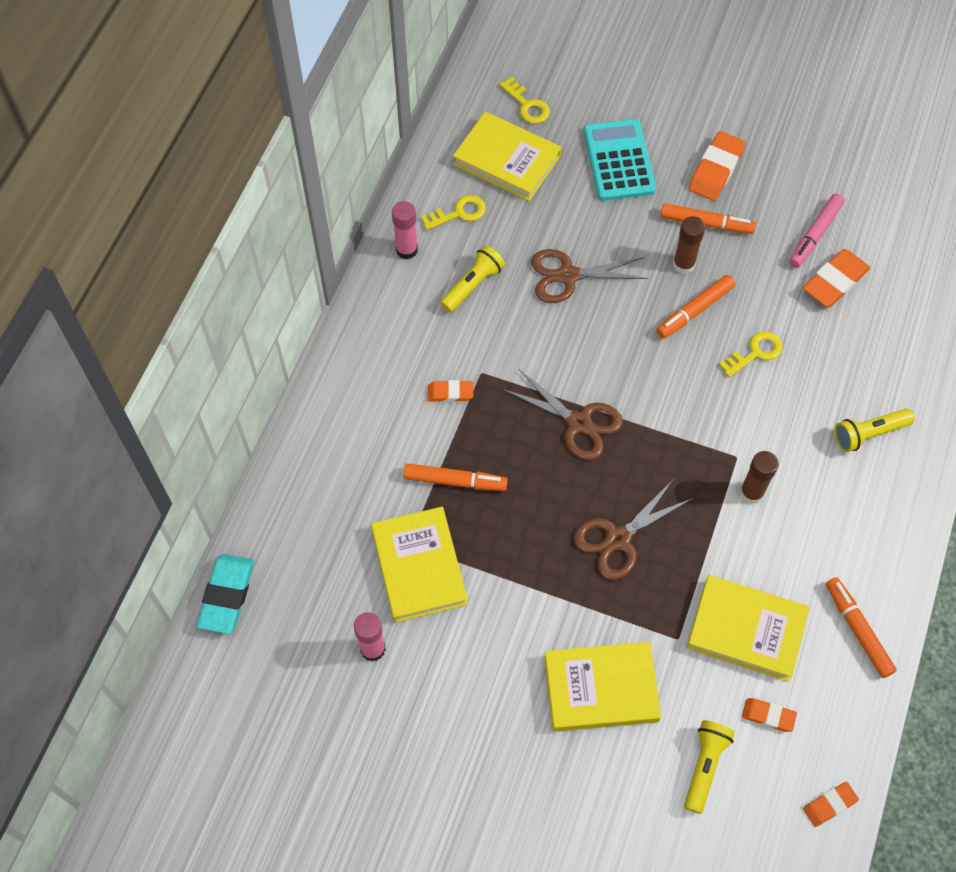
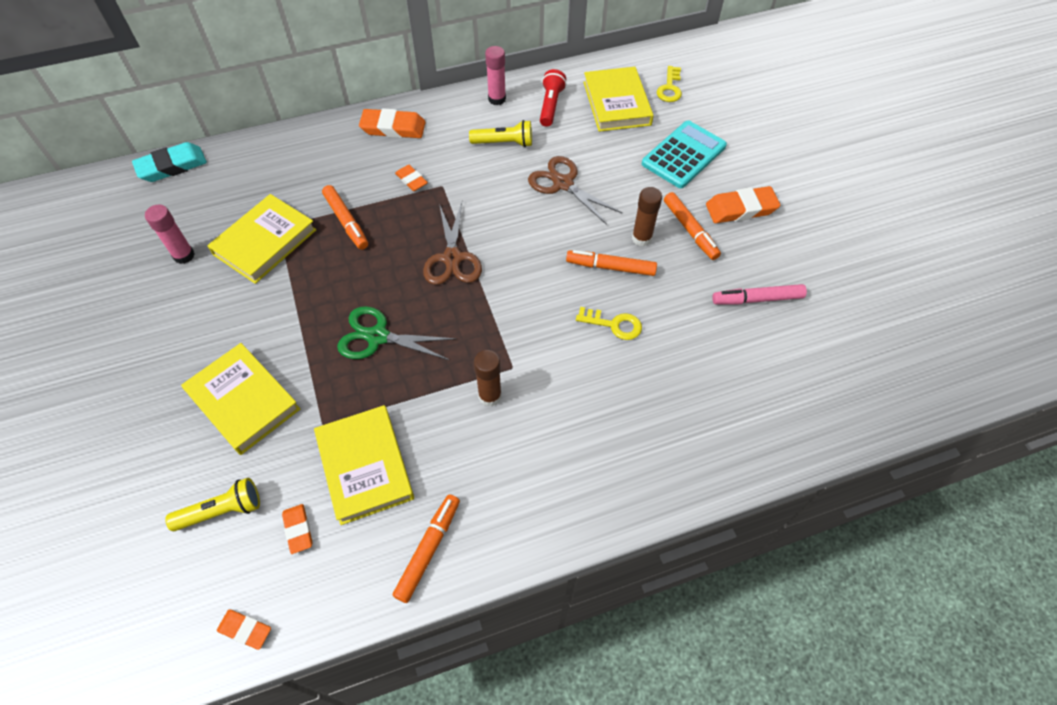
camera: 50 degrees right, 5 degrees down
yellow key [421,195,486,230] -> red flashlight [540,69,566,127]
brown scissors [574,480,693,580] -> green scissors [337,306,456,360]
orange eraser [803,249,870,307] -> orange eraser moved to [359,108,426,138]
yellow flashlight [834,408,915,452] -> none

